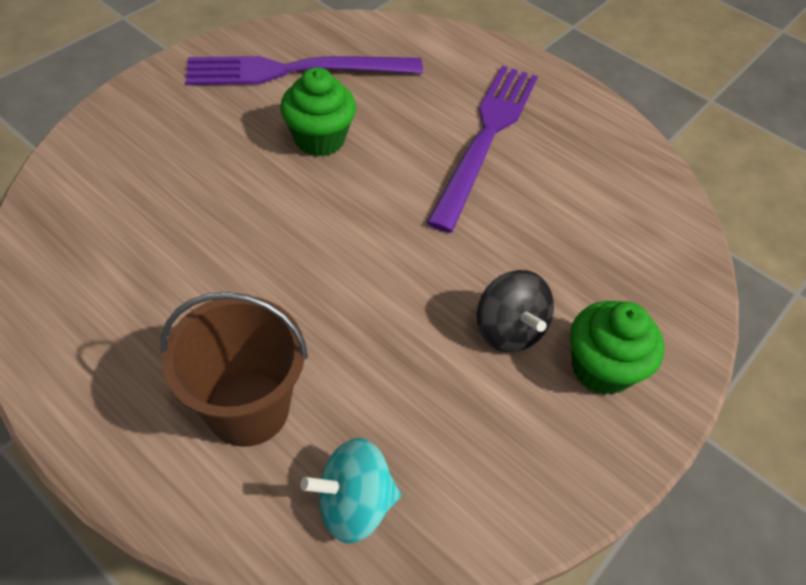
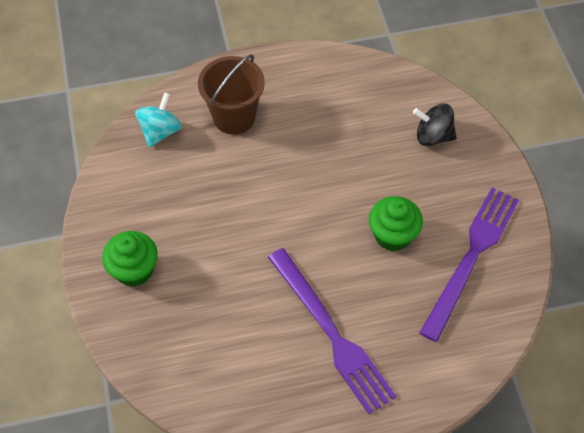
camera: 130 degrees right, 5 degrees up
black spinning top [477,270,554,352] -> black spinning top moved to [413,103,457,146]

